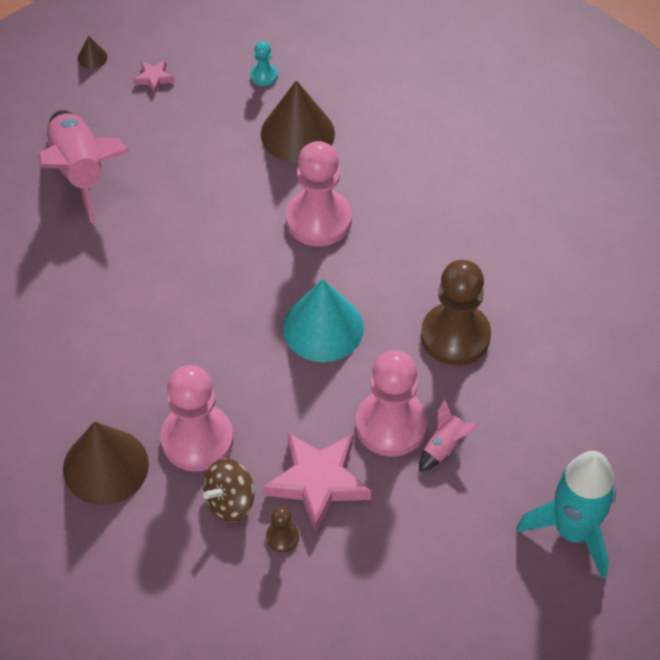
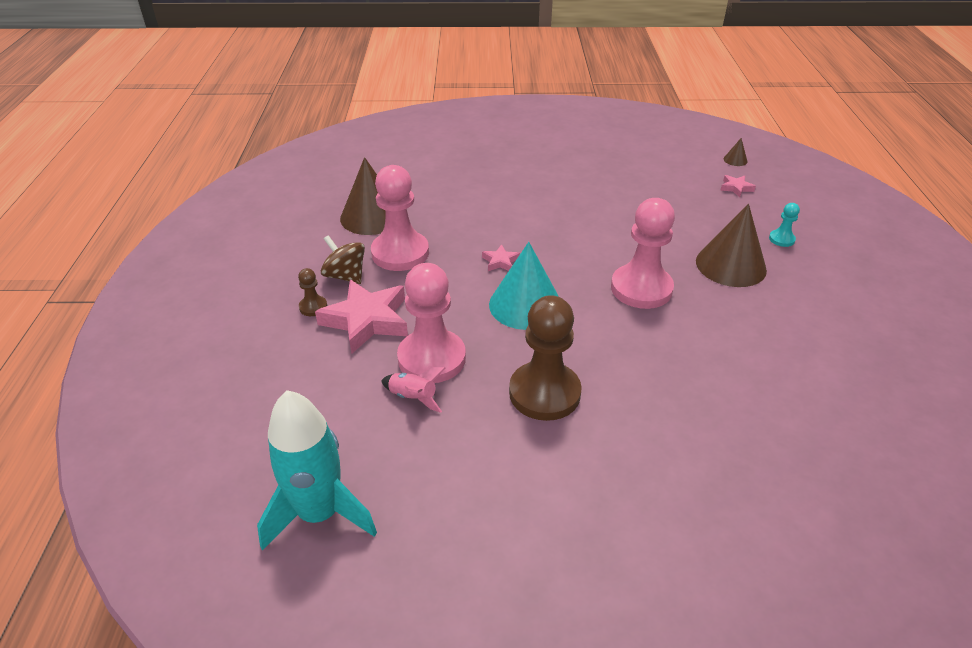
camera: 80 degrees right, 15 degrees down
pink rocket [38,110,130,223] -> none
none -> pink star [482,244,520,271]

